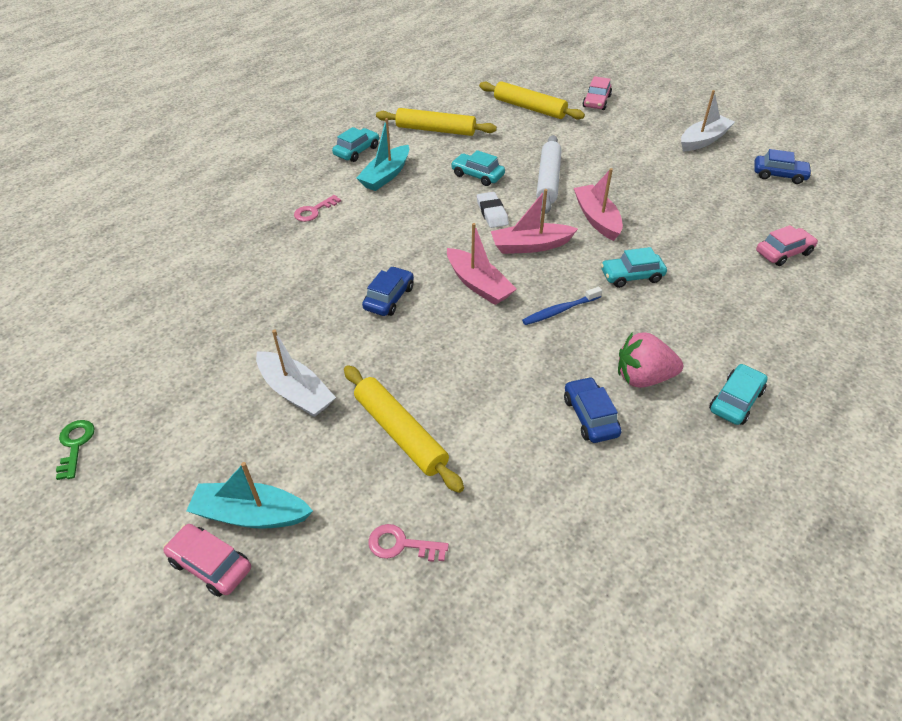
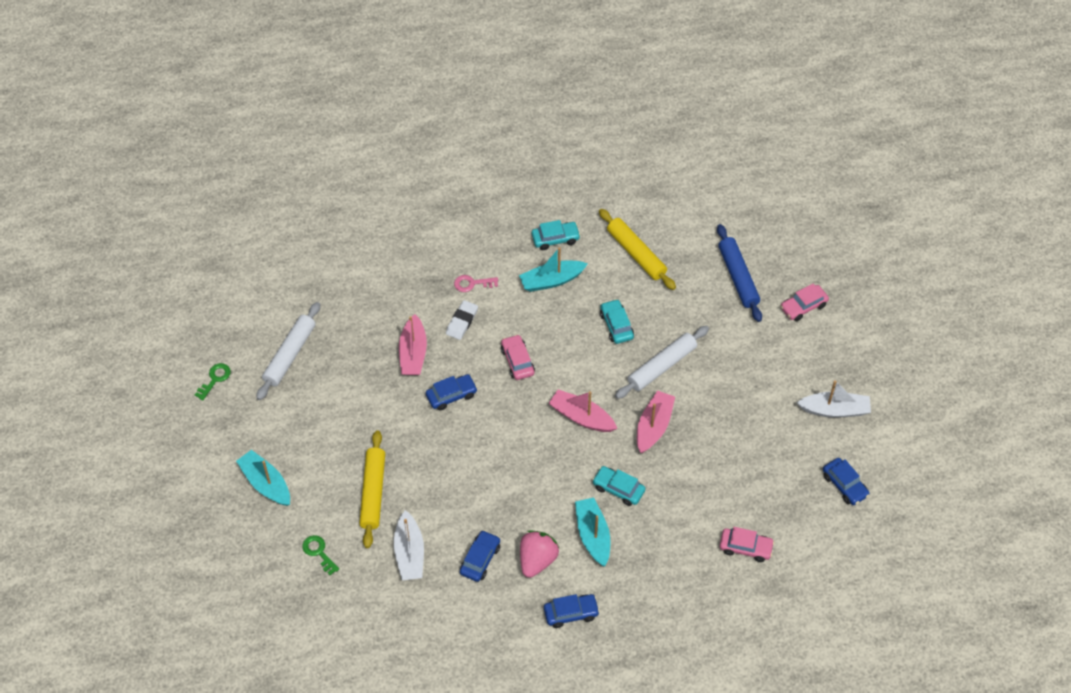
camera: 40 degrees right, 10 degrees up
pink car [163,524,251,597] -> pink car moved to [501,334,535,380]
white boat [256,330,336,417] -> white boat moved to [394,510,424,580]
pink key [369,524,449,562] -> green key [302,535,339,575]
pink boat [447,223,516,305] -> pink boat moved to [399,314,427,375]
white eraser [477,192,509,228] -> white eraser moved to [446,300,478,340]
yellow rolling pin [479,81,585,119] -> blue rolling pin [717,224,762,322]
blue toothbrush [522,287,602,325] -> none
pink strawberry [618,332,683,388] -> pink strawberry turned 75 degrees clockwise [520,530,559,578]
turquoise car [709,364,768,425] -> blue car [544,594,600,628]
none -> white rolling pin [256,302,320,400]
none -> turquoise boat [575,497,611,567]

